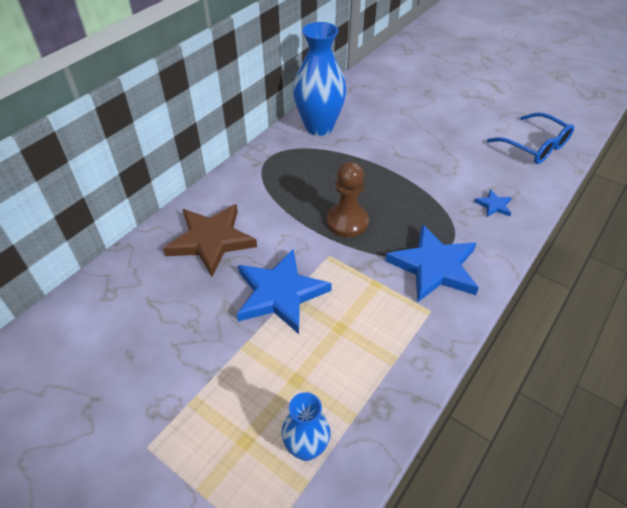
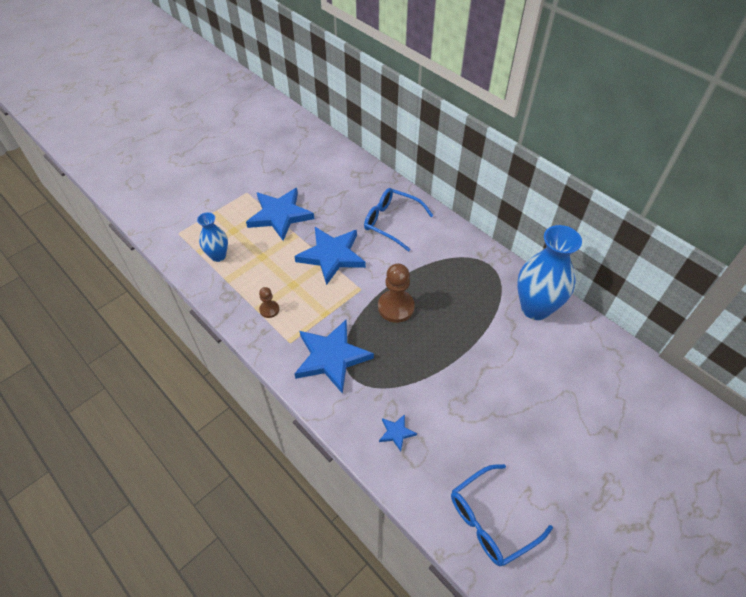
camera: 100 degrees right, 5 degrees up
brown star [163,204,257,276] -> blue glasses [364,188,434,251]
none -> blue star [246,188,314,241]
none -> brown pawn [259,287,279,318]

